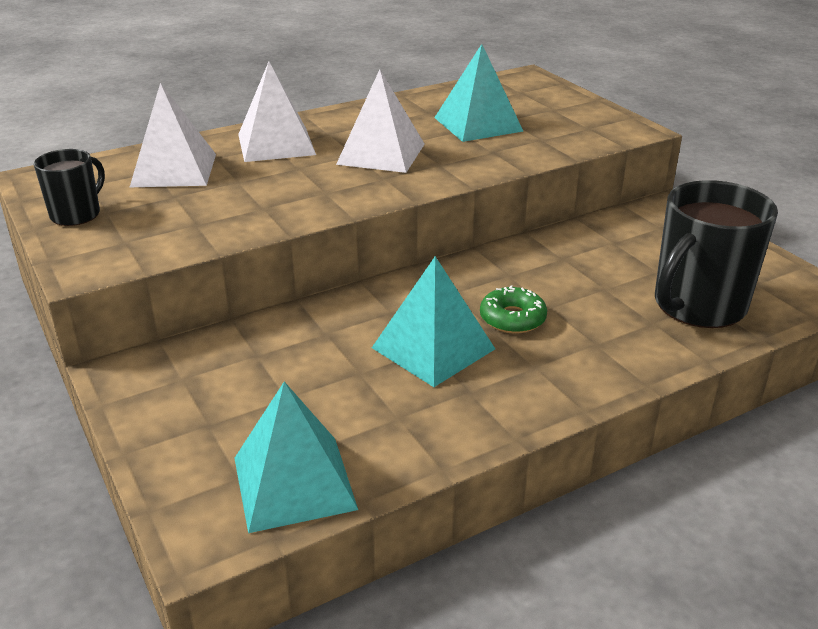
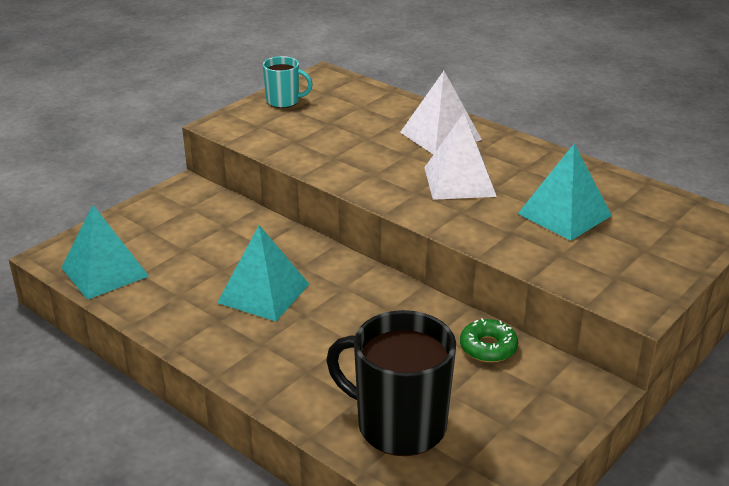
camera: 70 degrees right, 0 degrees up
black mug [34,149,105,226] -> turquoise mug [263,56,313,108]
white pyramid [130,83,216,187] -> none
green donut [480,285,547,334] -> green donut moved to [460,318,518,362]

